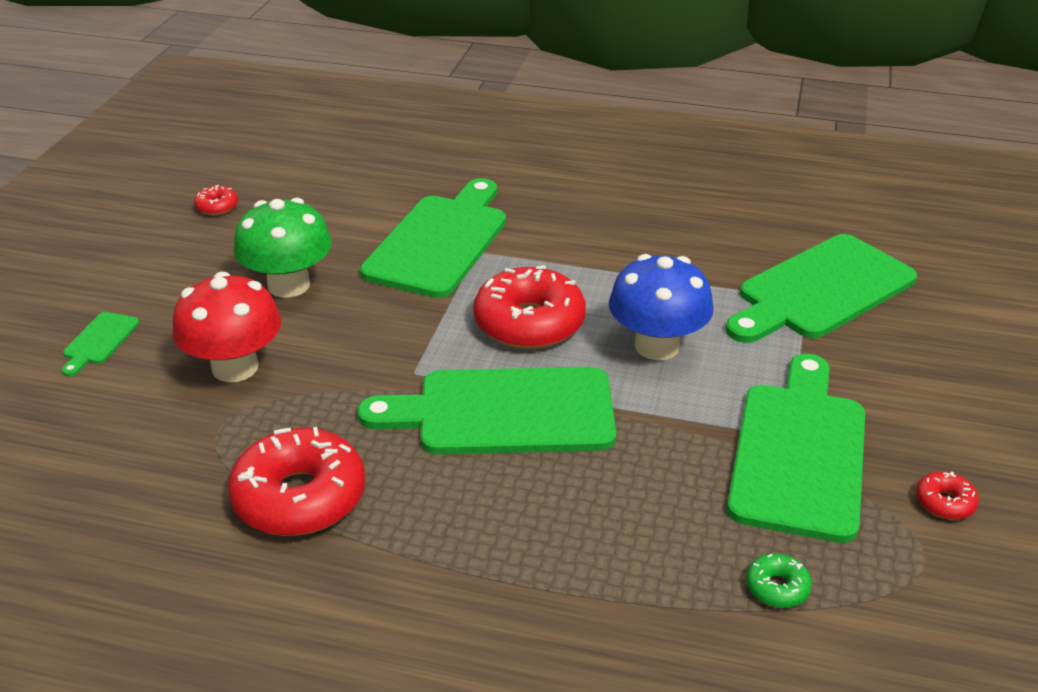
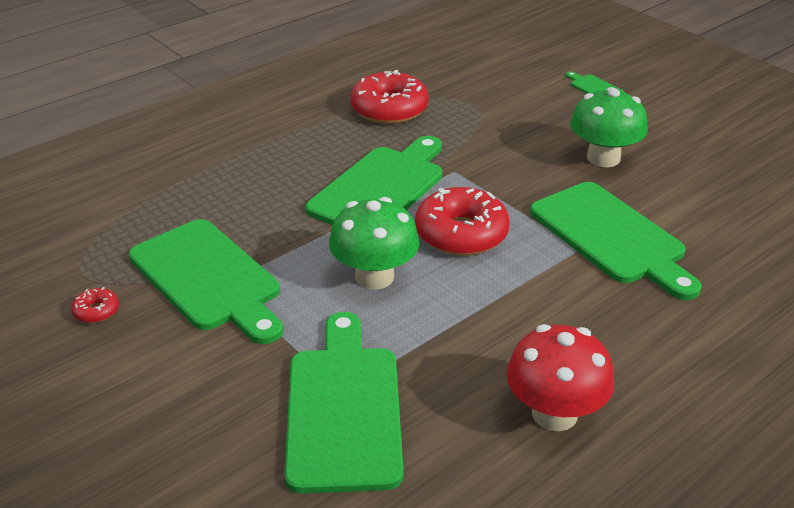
camera: 125 degrees right, 0 degrees up
red mushroom [172,272,281,382] -> red mushroom moved to [506,324,614,431]
red donut [194,185,238,215] -> none
blue mushroom [609,254,714,360] -> green mushroom [329,197,419,290]
green donut [746,553,812,608] -> none

